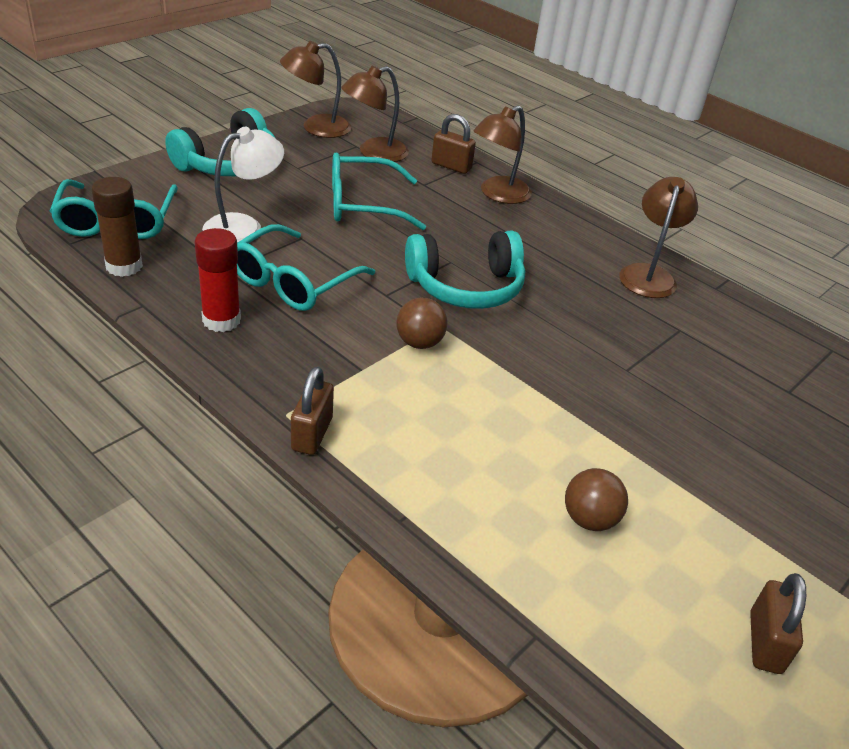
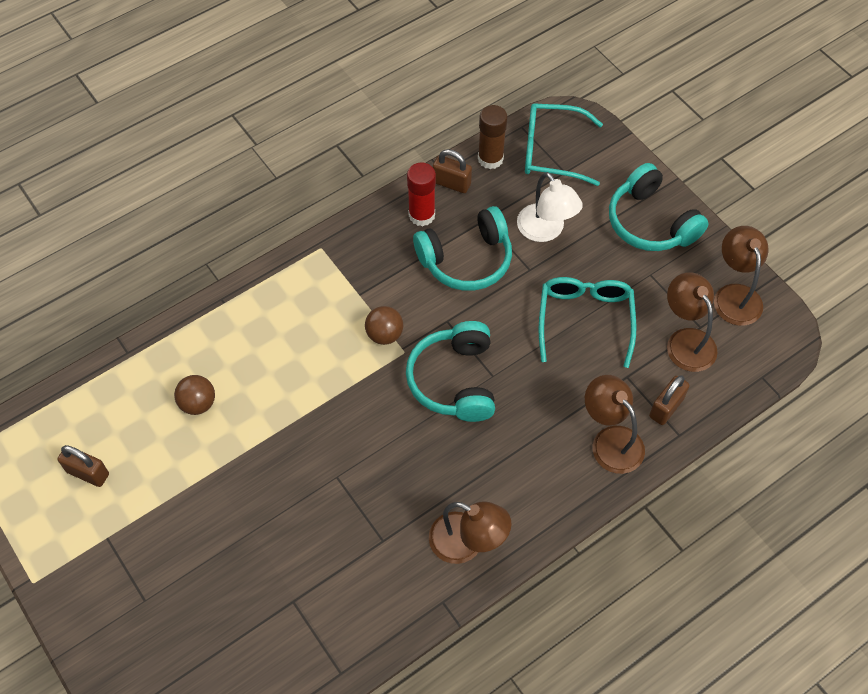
camera: 105 degrees right, 20 degrees up
turquoise glasses [237,224,375,311] -> turquoise headphones [413,206,512,291]
brown padlock [291,367,334,455] -> brown padlock moved to [433,149,472,193]

